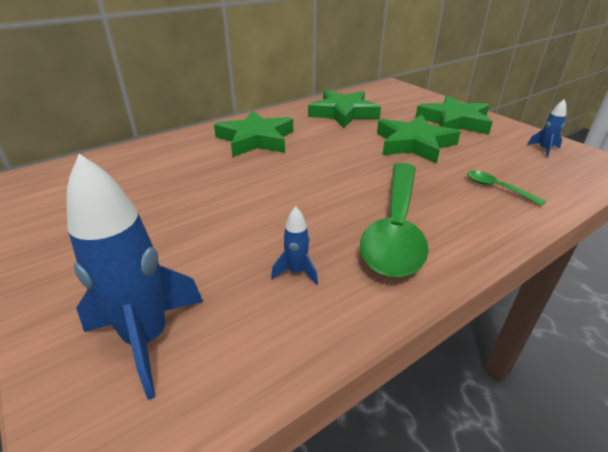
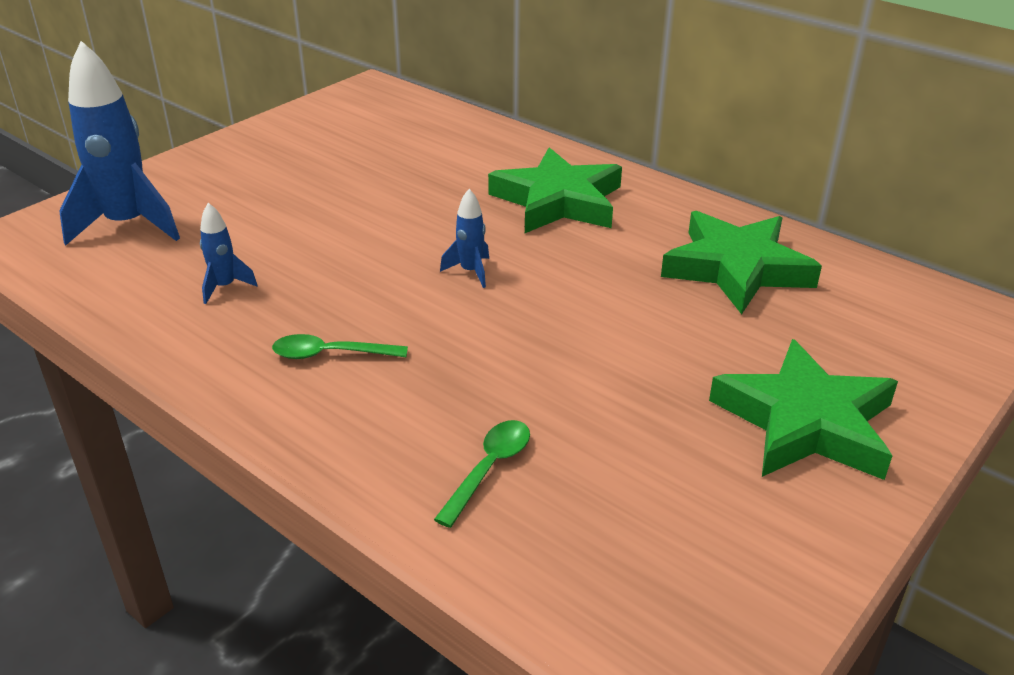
camera: 75 degrees right, 0 degrees up
green spoon [360,163,429,277] -> green spoon [272,334,408,359], size x0.42
green star [377,115,461,164] -> none
blue rocket [527,99,567,158] -> blue rocket moved to [440,189,489,288]

